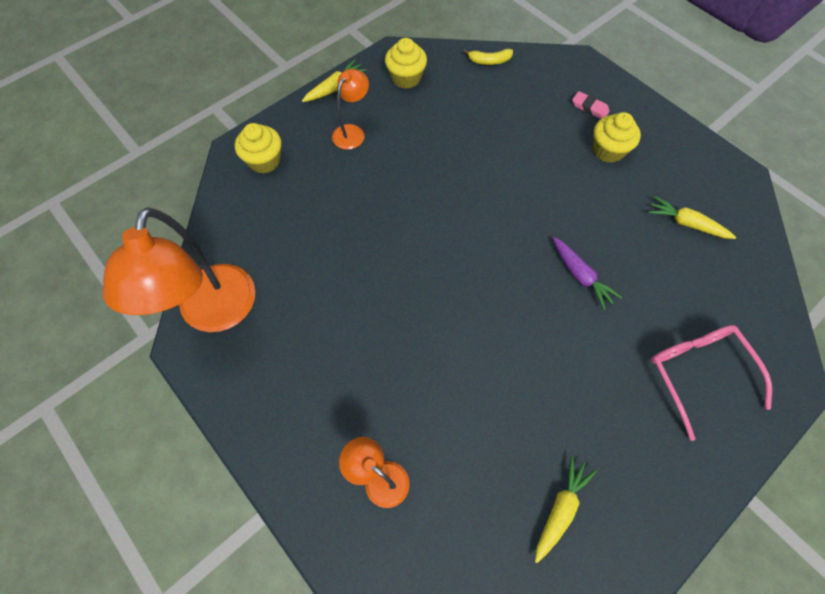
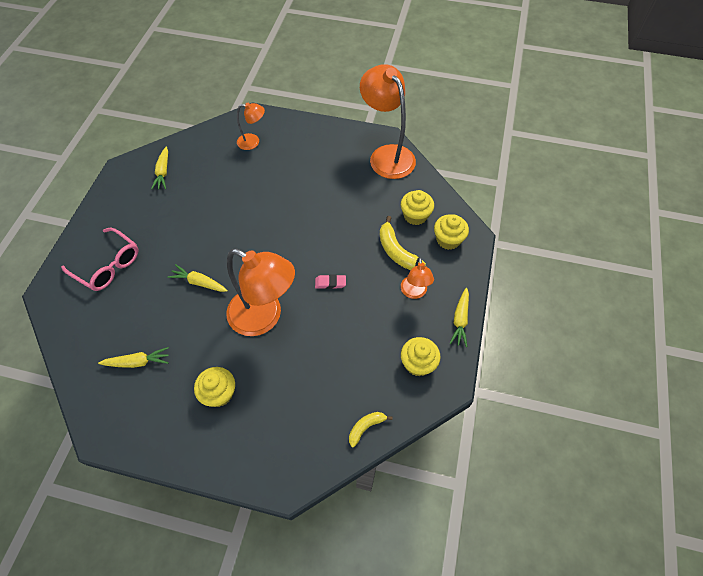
camera: 145 degrees right, 5 degrees down
purple carrot [553,237,622,310] -> yellow carrot [167,264,228,292]
pink eraser [572,91,610,119] -> pink eraser moved to [315,274,346,289]
none -> orange lamp [226,249,295,336]
none -> yellow banana [380,216,426,270]
none -> yellow cupcake [401,190,434,225]

